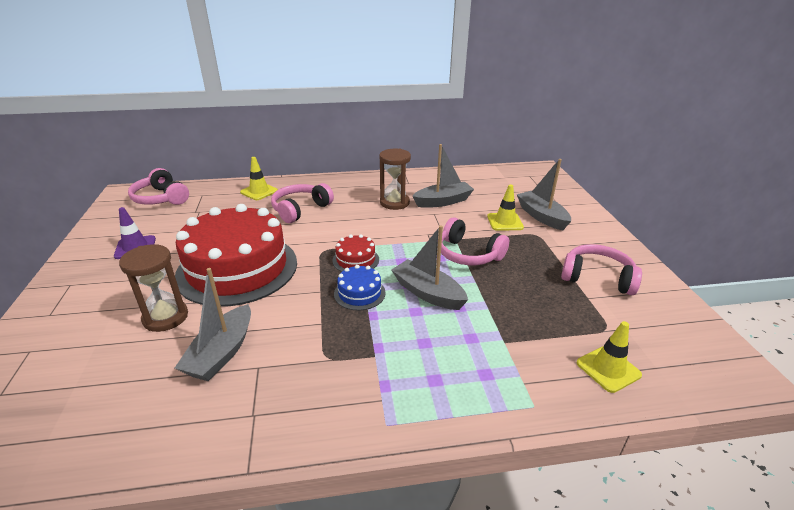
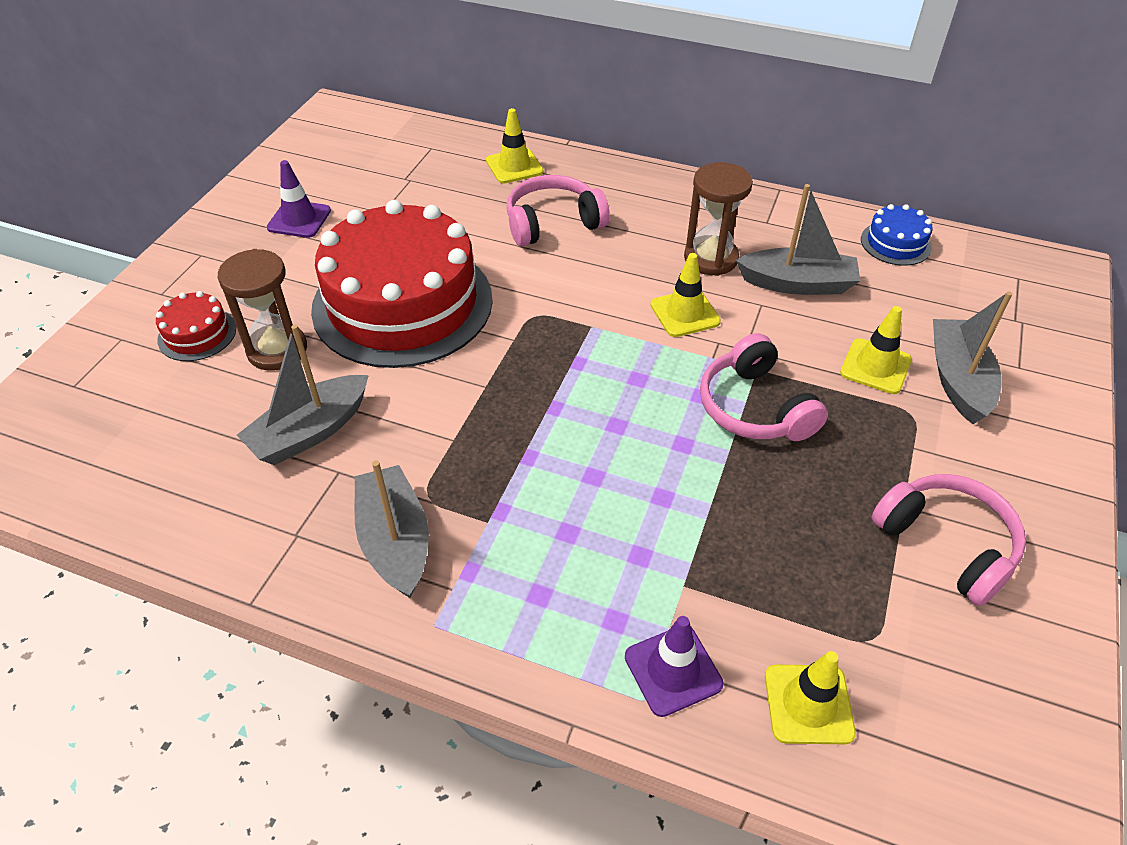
camera: 30 degrees right, 15 degrees up
pink headphones [128,168,189,205] -> none
red cake [332,234,379,272] -> red cake moved to [156,291,236,361]
blue cake [334,265,386,310] -> blue cake moved to [861,204,933,266]
grey boat [392,225,468,310] -> grey boat moved to [354,460,429,598]
none -> purple traffic cone [625,616,723,717]
none -> yellow traffic cone [650,253,721,337]

